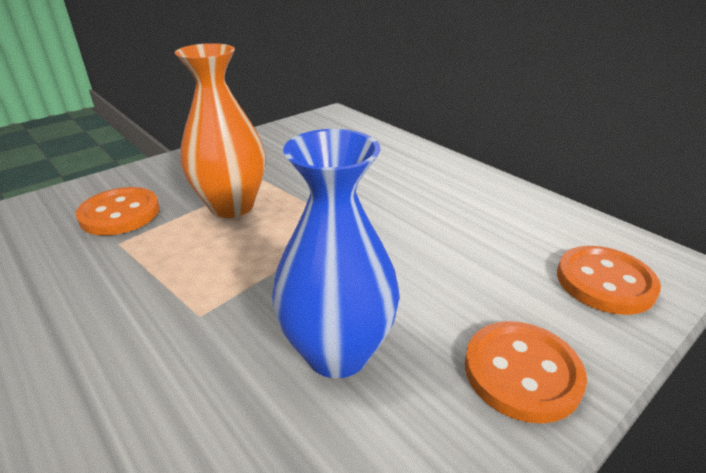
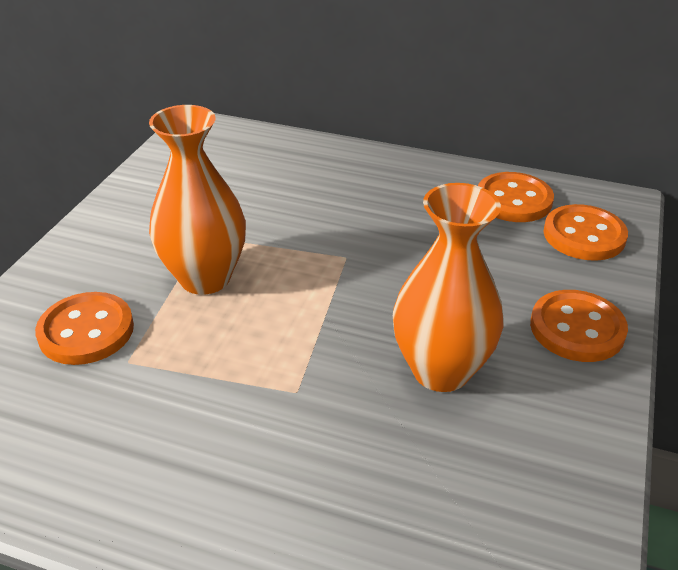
camera: 30 degrees left, 5 degrees up
blue vase [272,129,400,378] -> orange vase [393,183,504,392]
none -> orange button [478,172,554,222]

